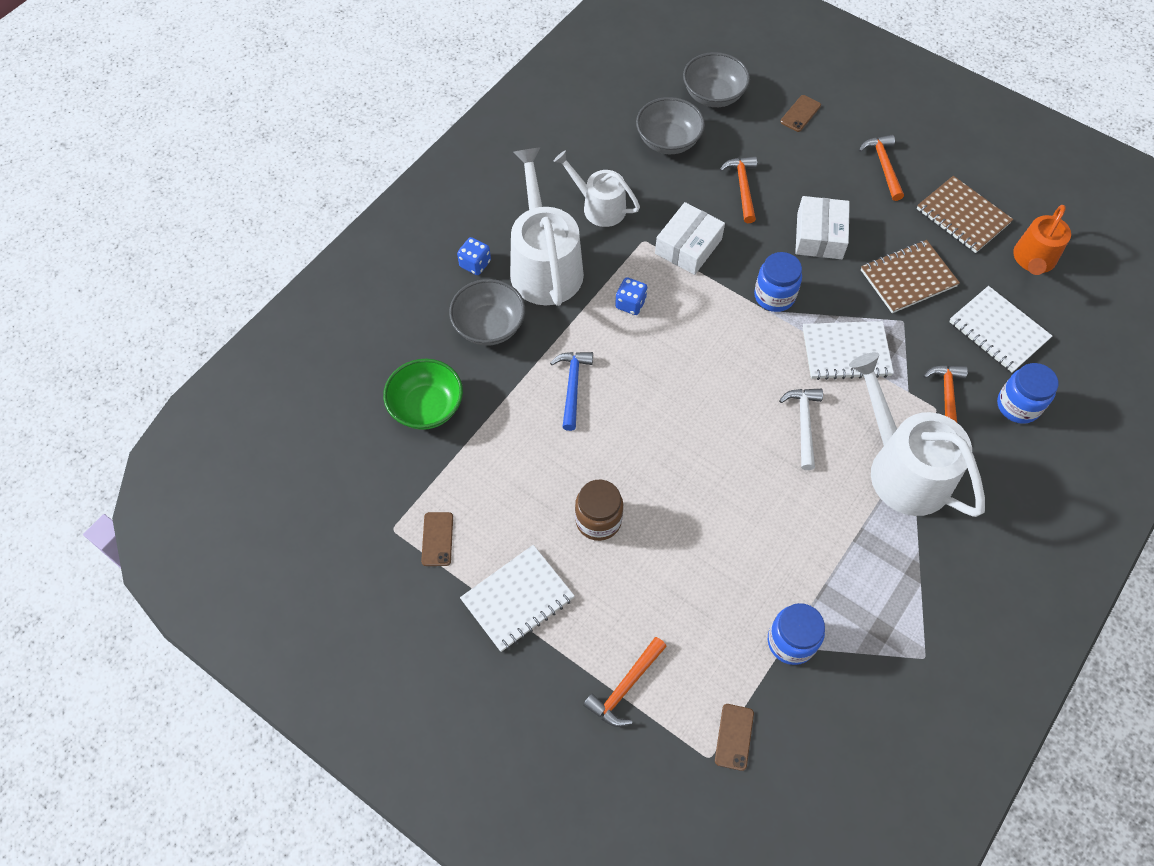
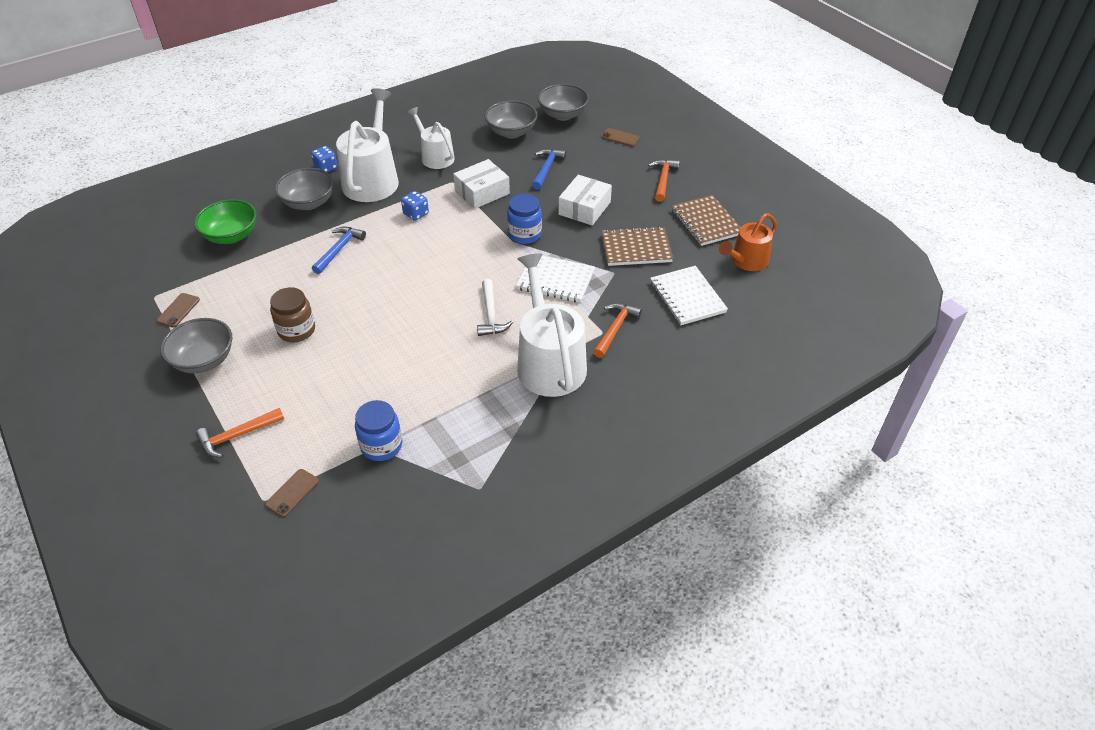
camera: 20 degrees right, 15 degrees down
white notebook [460,545,575,652] -> grey bowl [160,318,232,374]
orange hammer [719,156,757,223] -> blue hammer [532,149,566,190]
white hammer [779,389,823,470] -> white hammer turned 150 degrees clockwise [477,279,513,336]
brown phone [780,95,821,132] -> brown phone turned 60 degrees clockwise [601,128,640,147]
blue jar [997,363,1058,424] -> none

